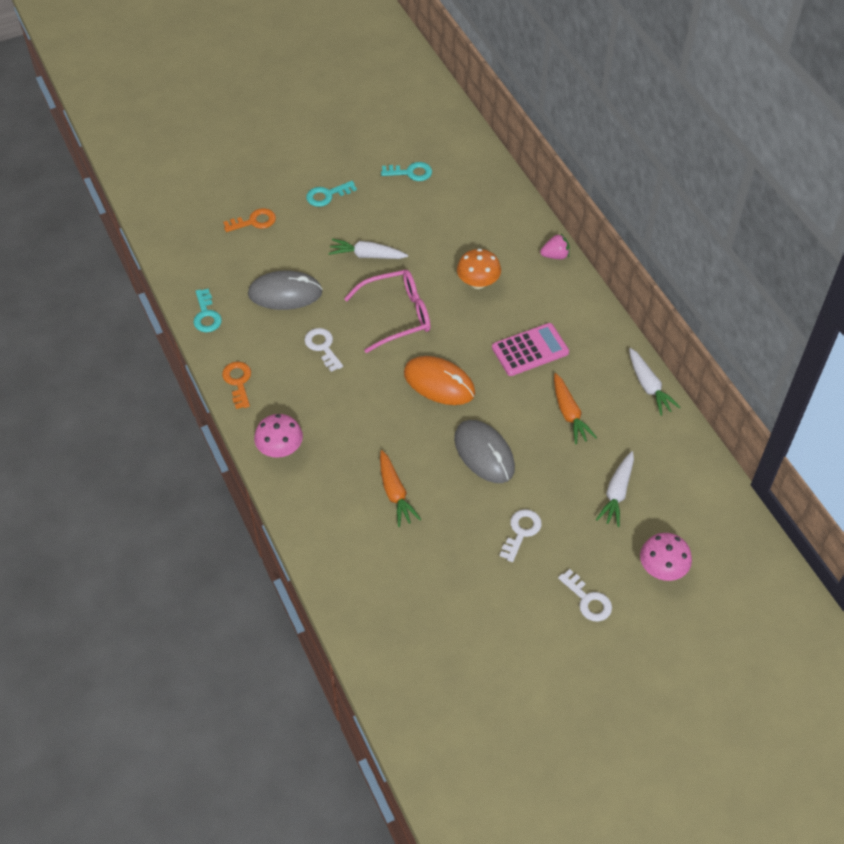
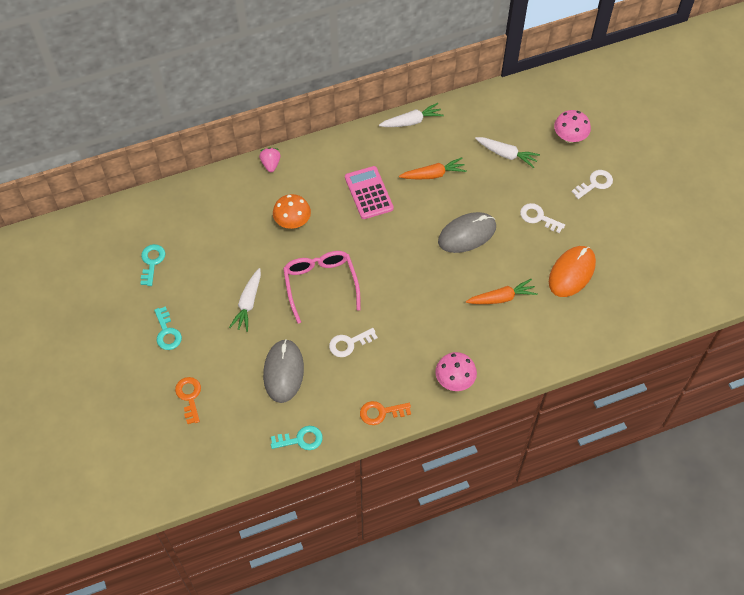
camera: 85 degrees left, 5 degrees up
orange mouse [404,356,475,405] -> orange mouse moved to [549,246,596,297]

